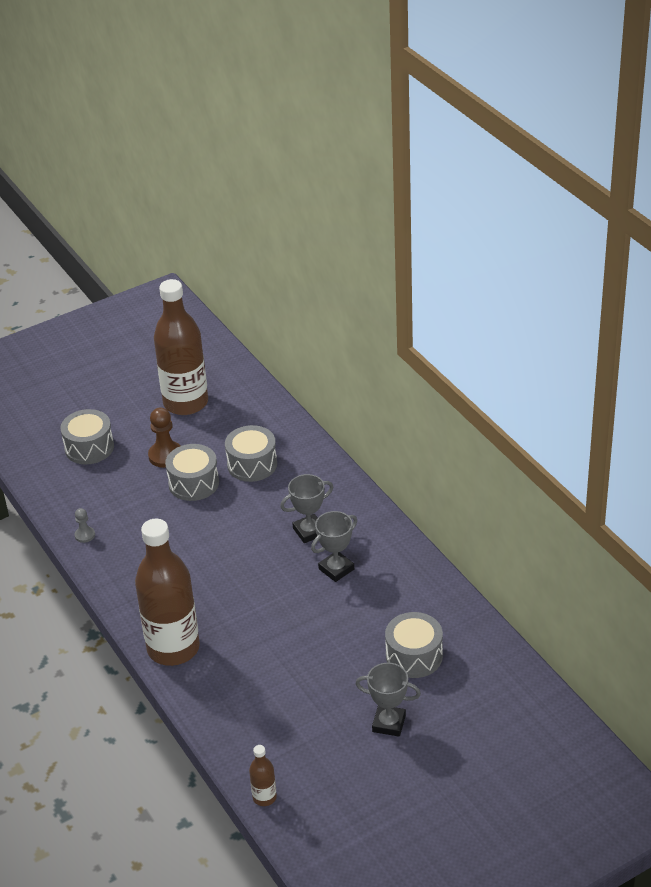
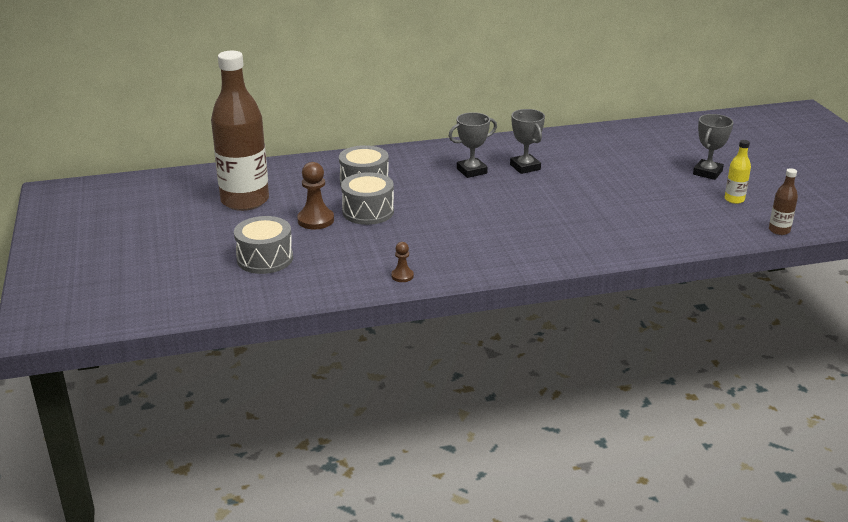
camera: 75 degrees left, 10 degrees down
grey pawn [75,508,95,543] -> brown pawn [391,242,414,282]
brown bottle [135,518,200,666] -> none
grey trophy [280,474,333,543] -> grey trophy turned 75 degrees clockwise [449,112,497,178]
grey drum [385,612,443,678] -> none
none -> yellow bottle [725,140,751,204]

